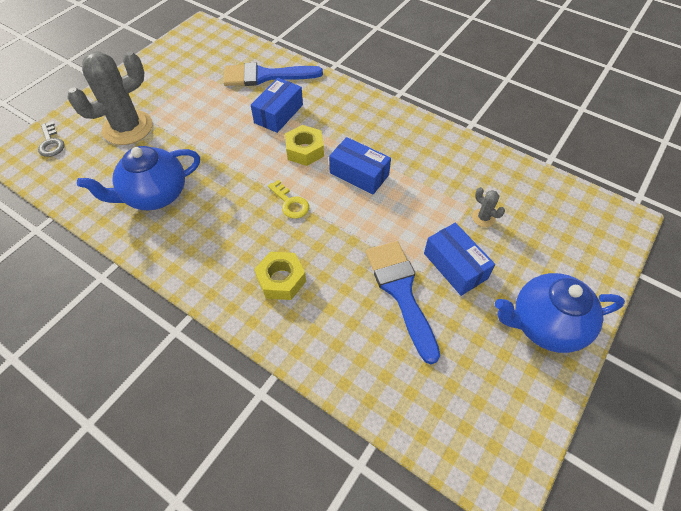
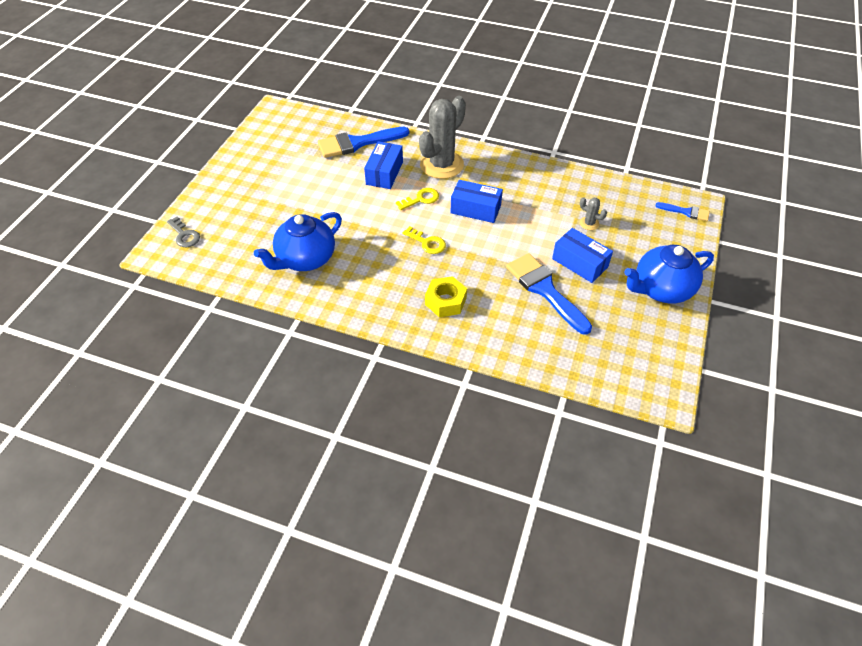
camera: 15 degrees left, 5 degrees down
grey cactus [67,51,153,145] -> grey cactus moved to [419,96,466,179]
yellow nut [285,125,324,166] -> yellow key [396,188,439,210]
none -> blue brush [656,202,710,221]

